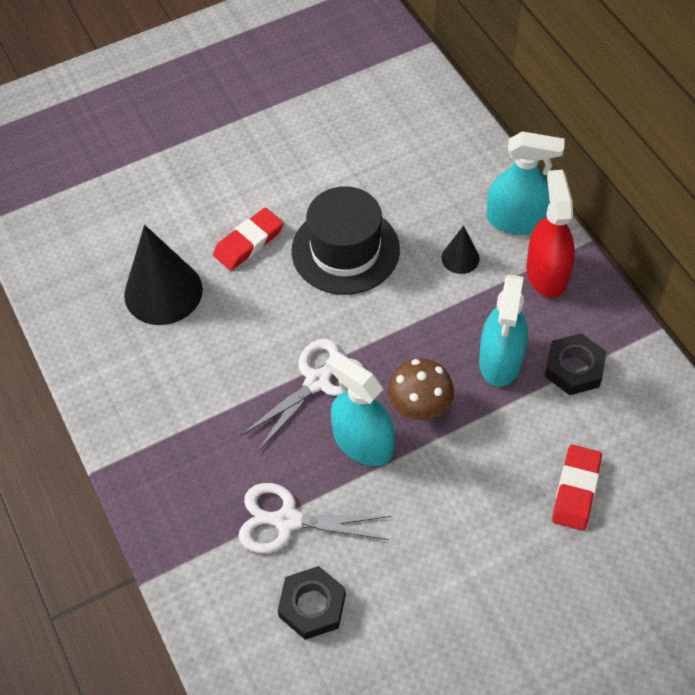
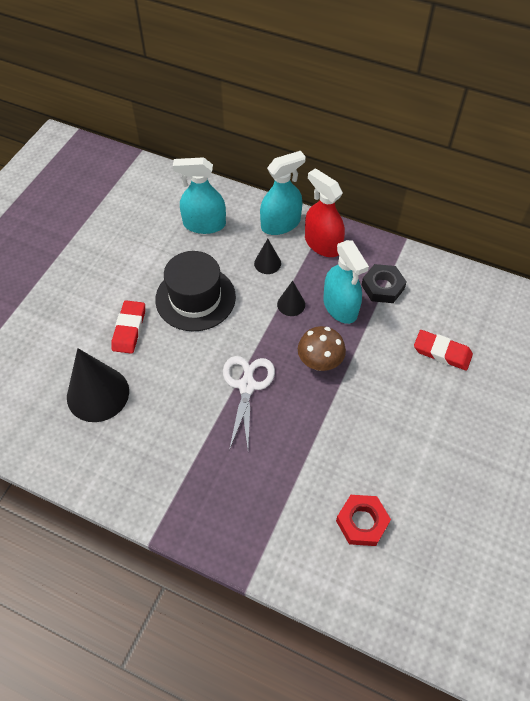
camera: 40 degrees left, 0 degrees up
white scissors [238,483,391,553] -> none
black nut [277,566,346,640] -> red nut [336,495,391,546]
turquoise spray bottle [326,351,395,466] -> turquoise spray bottle moved to [173,157,226,234]
red eraser [552,445,602,531] -> red eraser turned 45 degrees counterclockwise [414,330,473,371]
none -> black cone [277,281,305,316]

